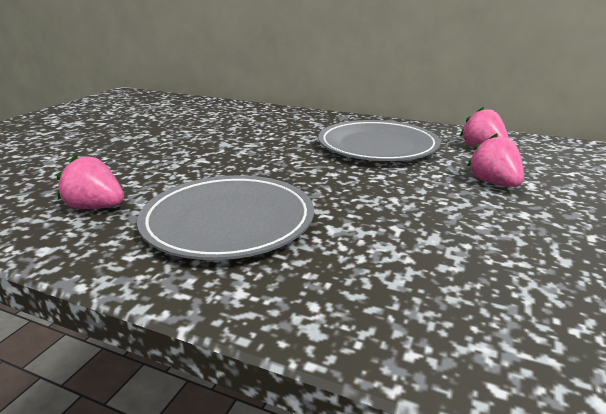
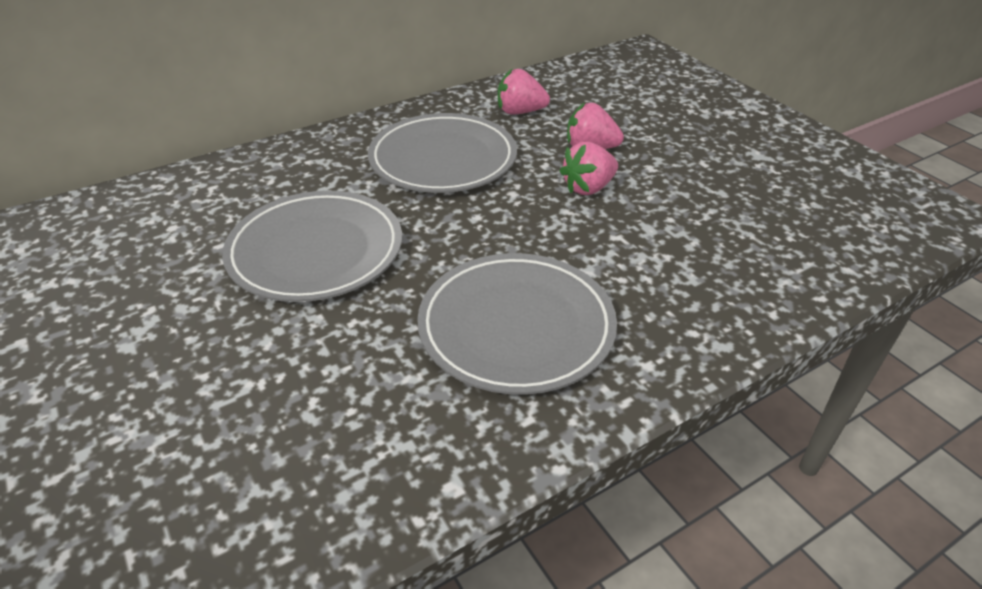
camera: 55 degrees left, 15 degrees up
pink strawberry [57,155,124,209] -> pink strawberry moved to [560,142,618,195]
none -> grey plate [222,191,402,302]

